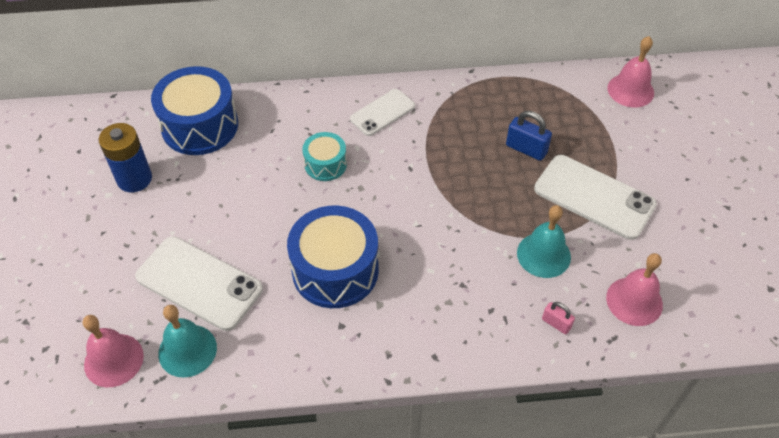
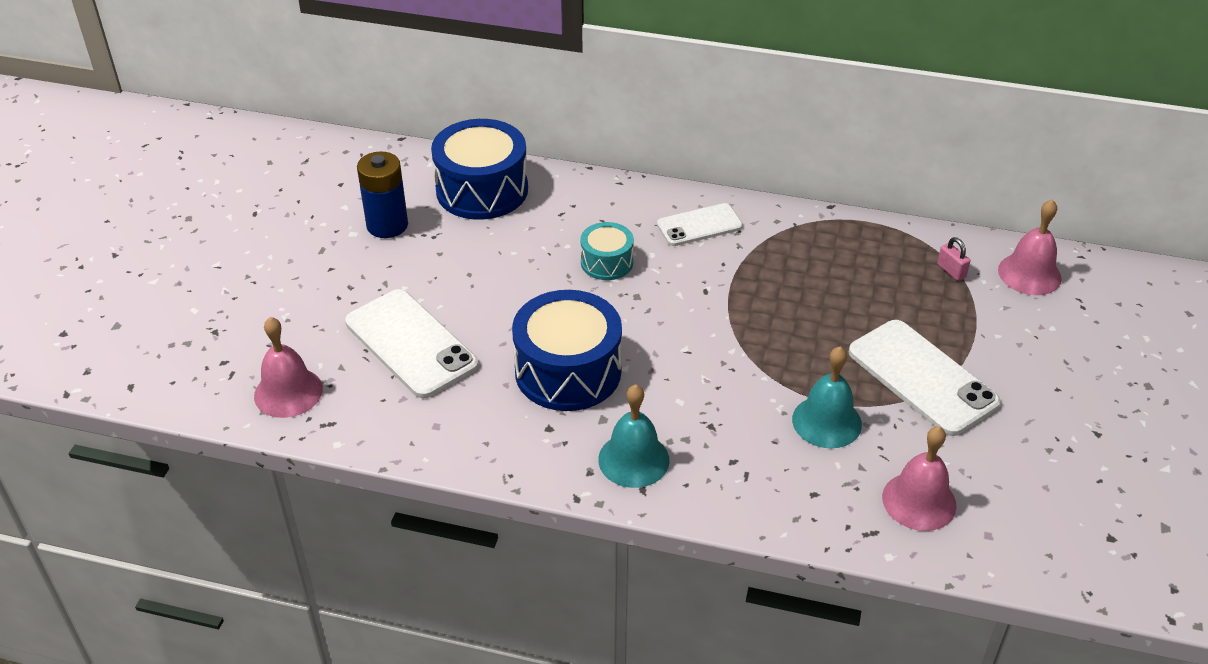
camera: 20 degrees right, 10 degrees down
turquoise bell [158,305,217,378] -> turquoise bell moved to [598,384,670,488]
blue padlock [506,111,552,161] -> none
pink padlock [542,302,575,334] -> pink padlock moved to [937,237,970,281]

